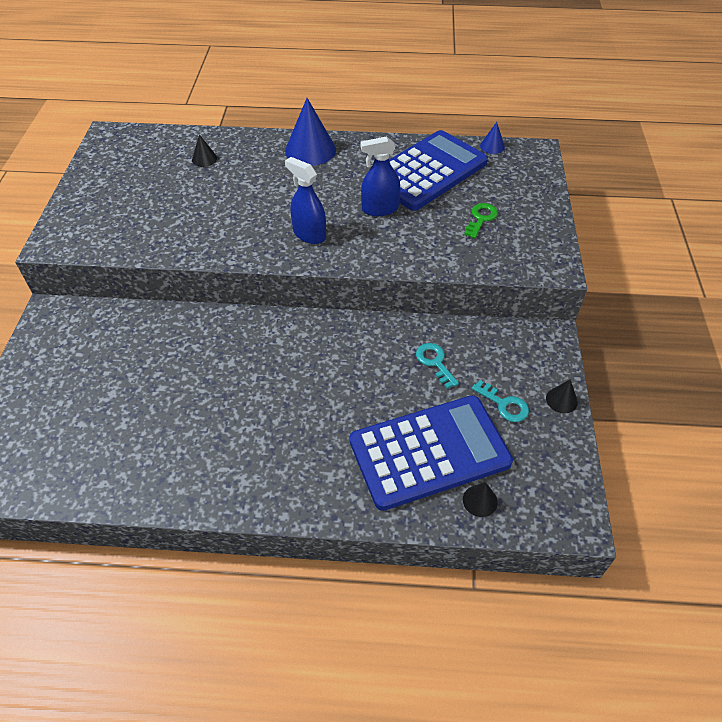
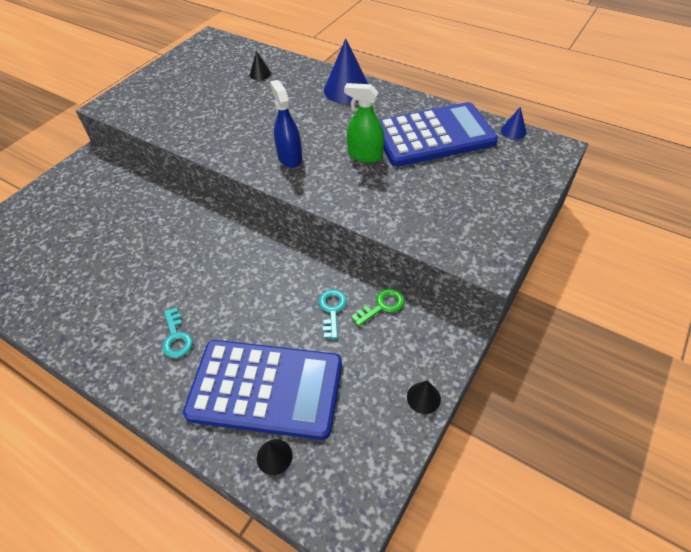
camera: 30 degrees right, 0 degrees up
blue spray bottle [360,136,400,216] -> green spray bottle [344,83,384,163]
green key [464,203,498,238] -> green key moved to [351,289,405,326]
turquoise key [471,380,529,422] -> turquoise key moved to [162,307,193,358]

